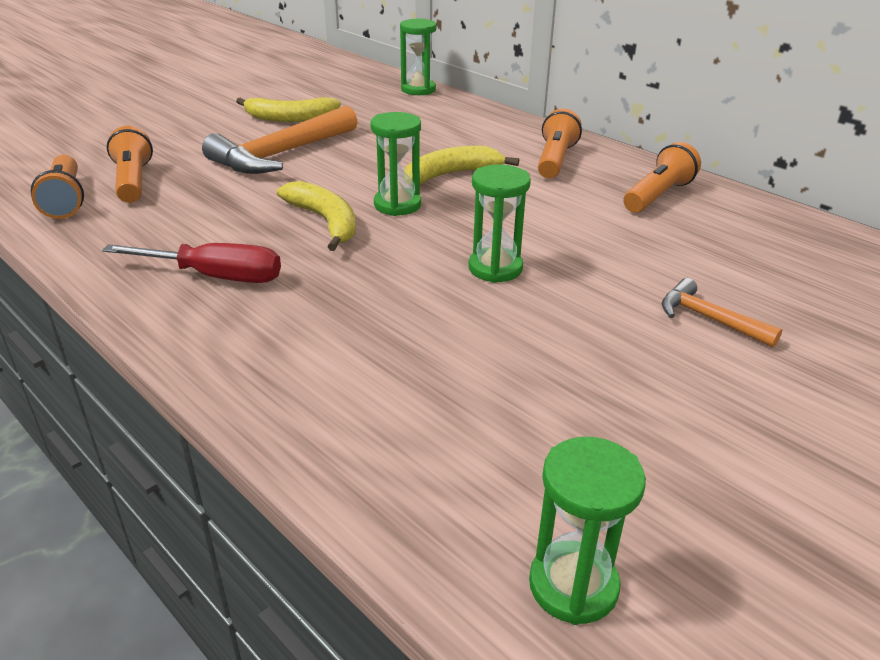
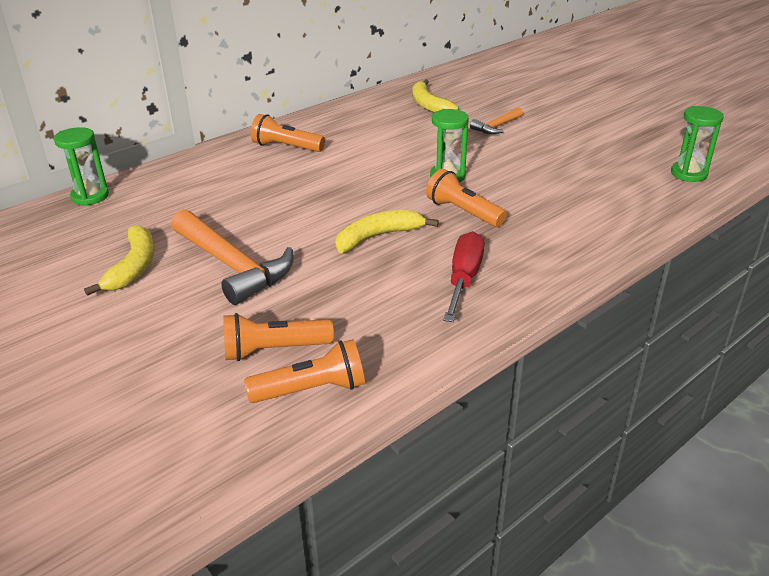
camera: 85 degrees left, 0 degrees up
green hourglass [370,112,421,216] -> none
yellow banana [404,146,519,185] -> yellow banana moved to [412,79,459,113]
orange flashlight [623,142,701,213] -> orange flashlight moved to [426,169,507,227]

